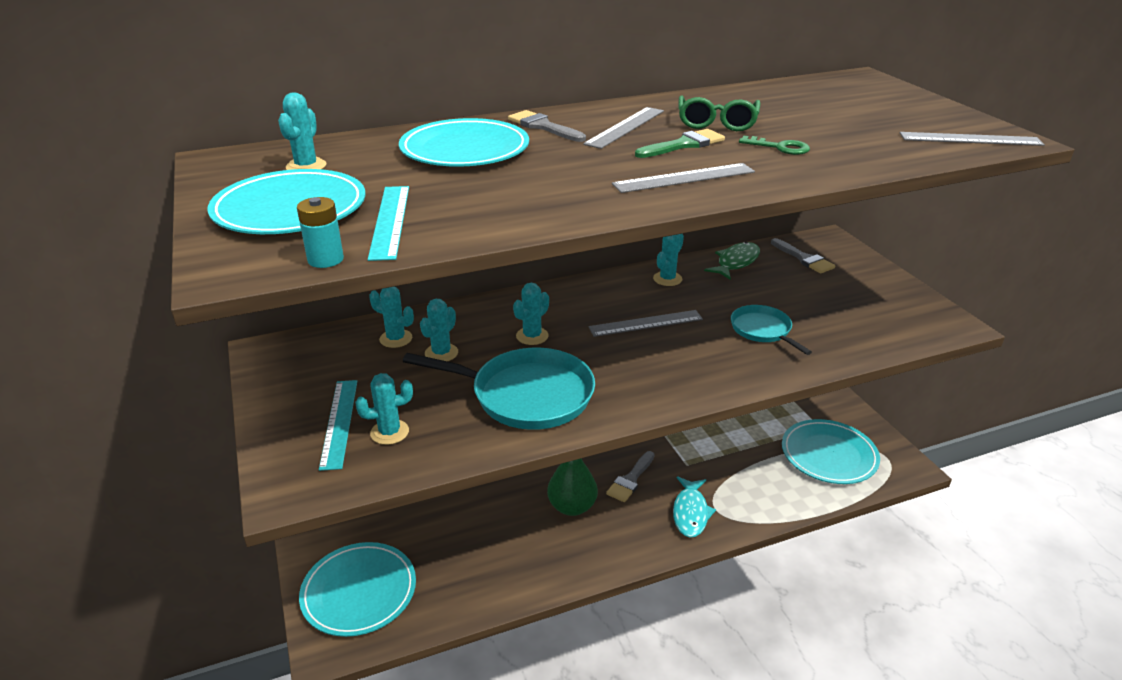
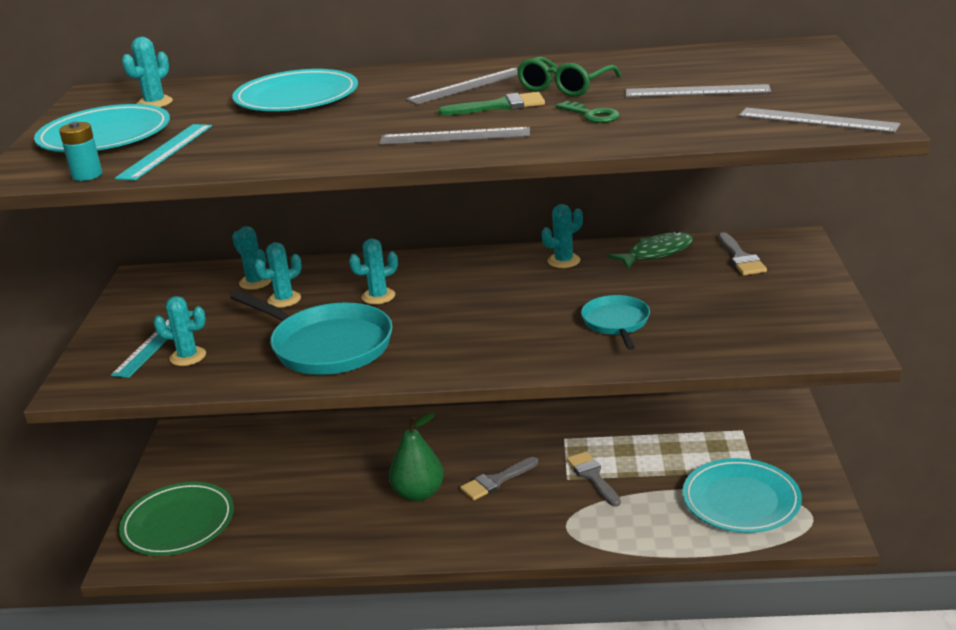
camera: 25 degrees right, 5 degrees down
turquoise plate [299,542,416,637] -> green plate [119,482,234,556]
grey brush [508,110,586,142] -> grey brush moved to [566,451,621,507]
grey ruler [588,310,703,337] -> grey ruler moved to [626,84,771,97]
turquoise fish [673,476,716,537] -> none

